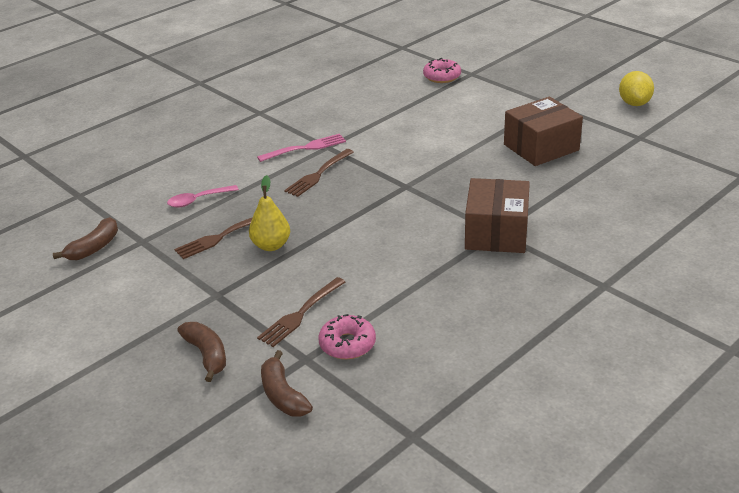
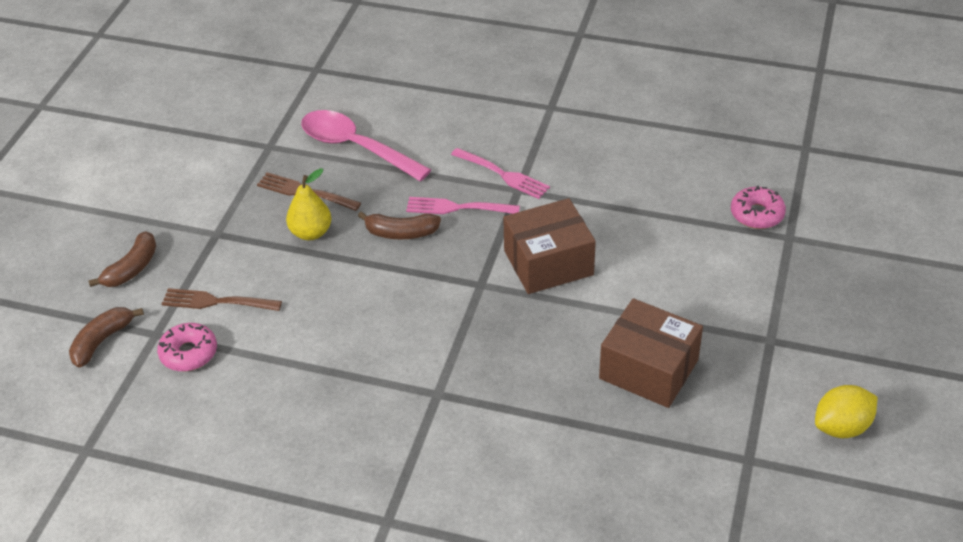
camera: 60 degrees right, 10 degrees up
brown banana [53,217,118,260] -> brown banana moved to [358,211,441,239]
pink spoon [167,185,239,207] -> pink spoon [301,110,431,182], size x1.90
brown fork [284,149,354,197] -> pink fork [406,197,520,214]
brown box [465,178,530,253] -> brown box moved to [503,198,596,294]

